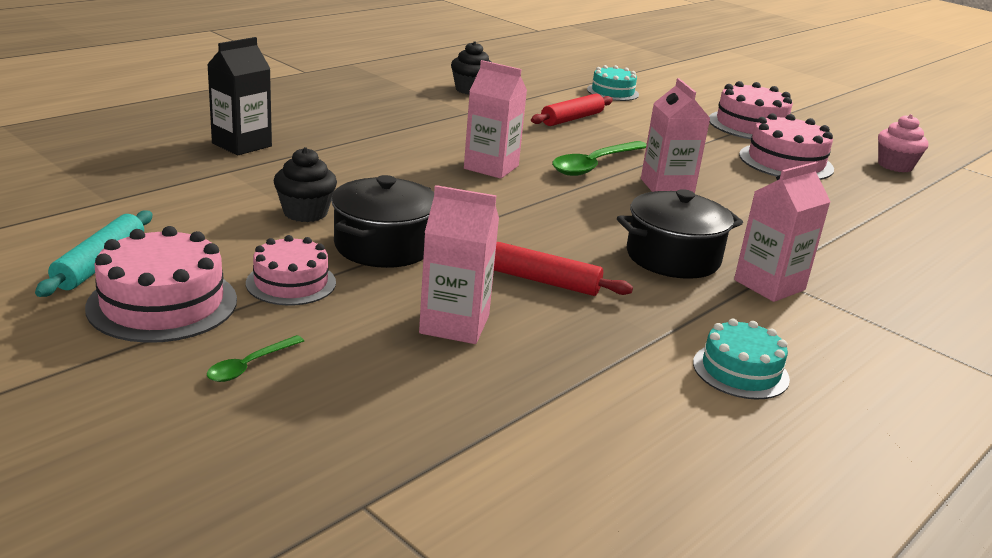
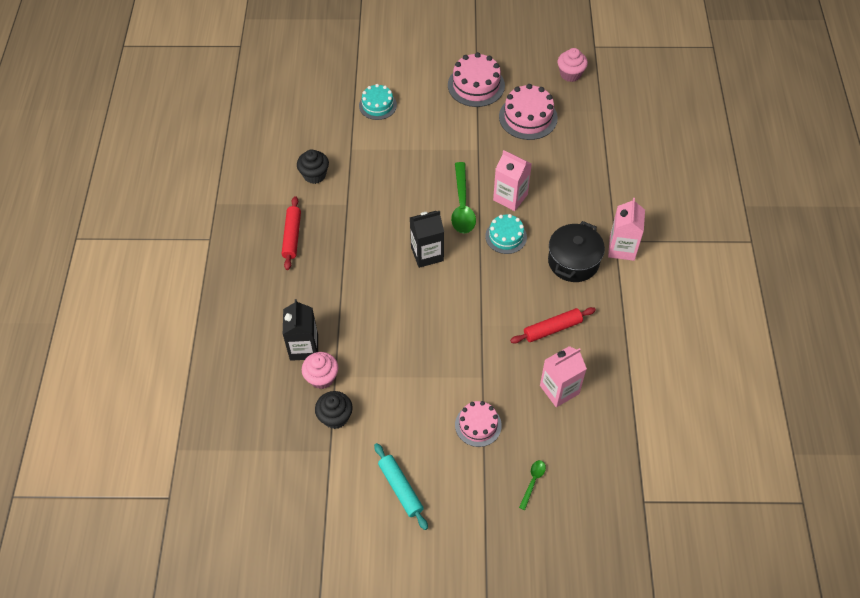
camera: 40 degrees left, 30 degrees up
pink cake [85,226,237,343] -> none
green spoon [207,335,304,382] -> green spoon turned 150 degrees counterclockwise [519,460,546,510]
black cupcake [274,147,337,222] -> black cupcake moved to [315,391,353,429]
black pot [331,175,434,268] -> none
pink carton [464,60,527,179] -> black carton [410,211,444,268]
red rolling pin [531,94,613,126] -> red rolling pin moved to [282,196,301,270]
turquoise cake [693,319,790,399] -> turquoise cake moved to [485,214,527,254]
none -> pink cupcake [302,352,338,389]

